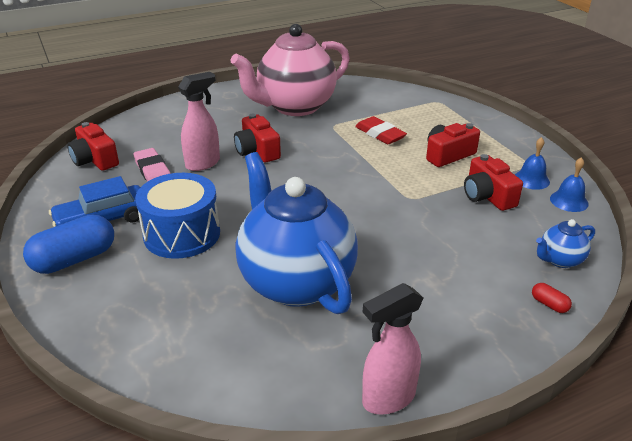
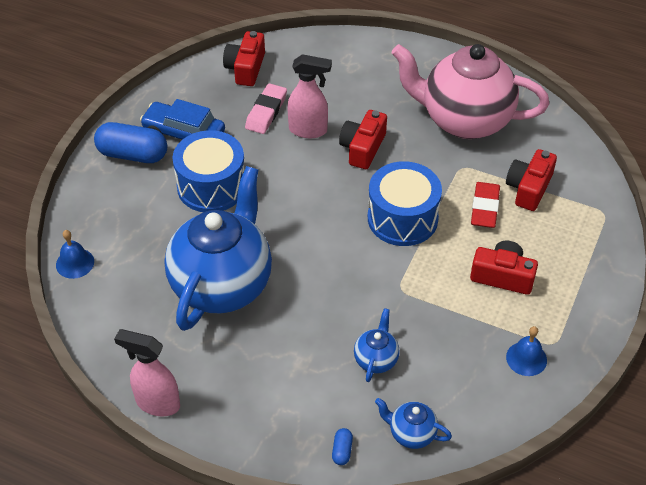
camera: 50 degrees right, 15 degrees up
red camera [464,154,523,211] -> red camera moved to [506,149,557,211]
red capsule [532,283,572,313] -> blue capsule [332,428,353,465]
blue bell [550,157,589,212] -> blue bell moved to [56,230,94,279]
none -> blue teapot [354,308,400,382]
none -> blue drum [368,161,442,246]

